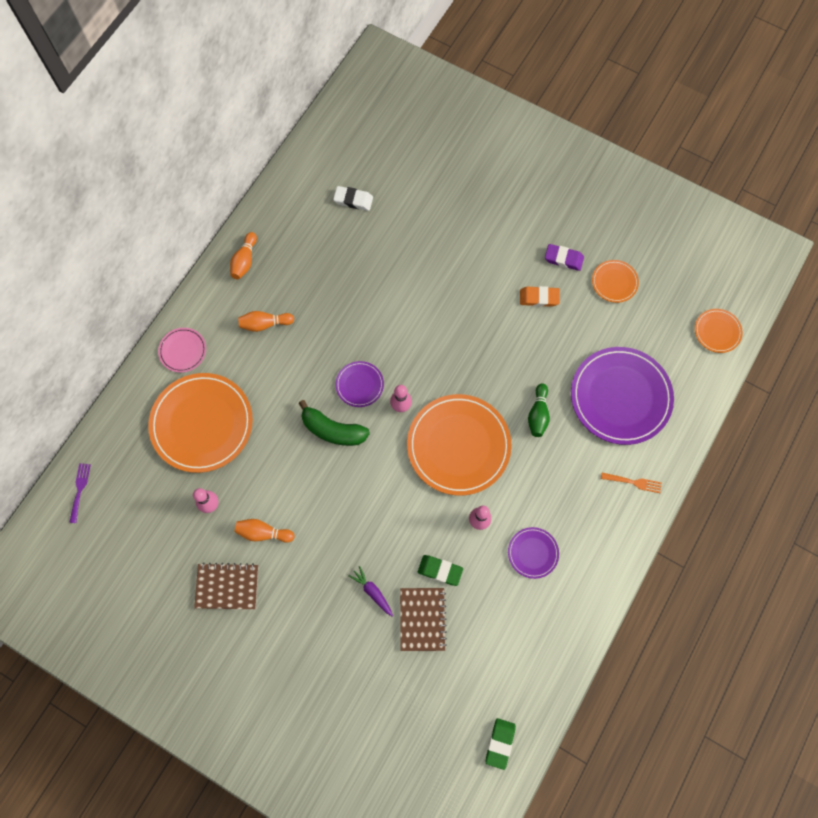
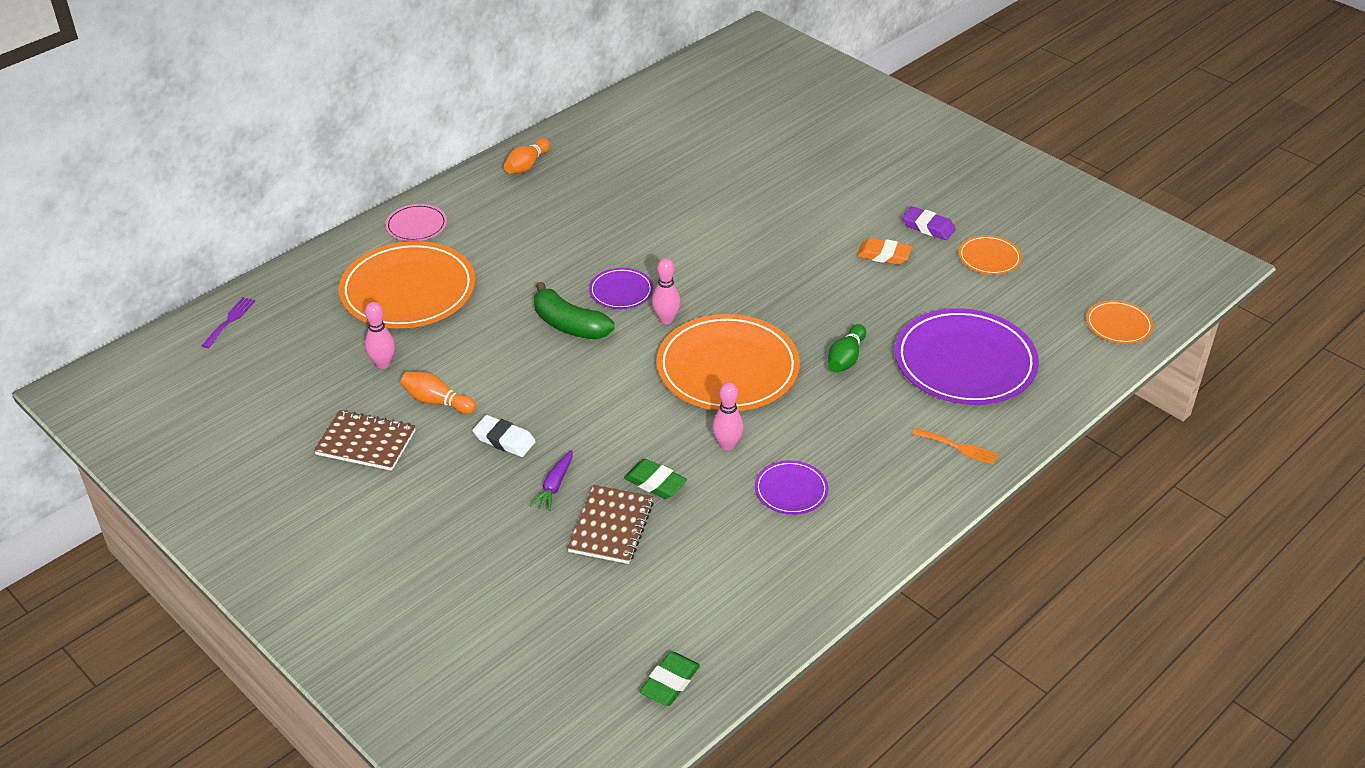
camera: 15 degrees right, 30 degrees down
orange bowling pin [238,311,294,332] -> none
white eraser [333,186,373,211] -> white eraser moved to [473,415,536,457]
purple carrot [349,566,393,617] -> purple carrot turned 135 degrees counterclockwise [530,450,573,511]

